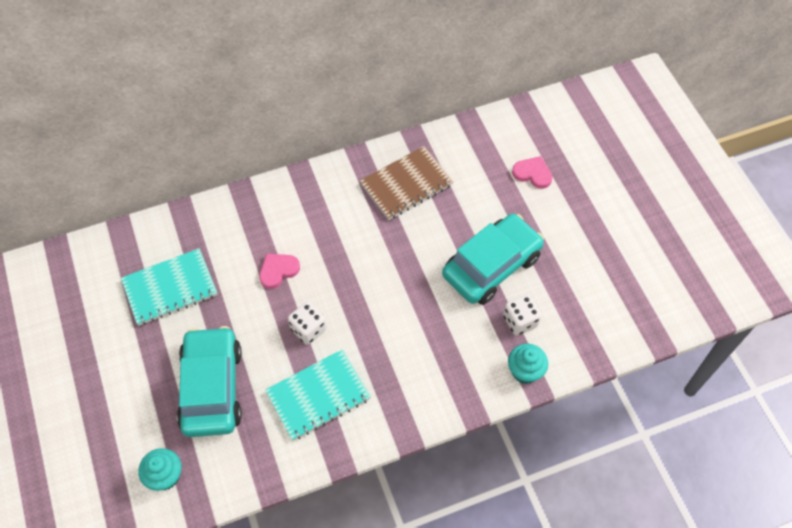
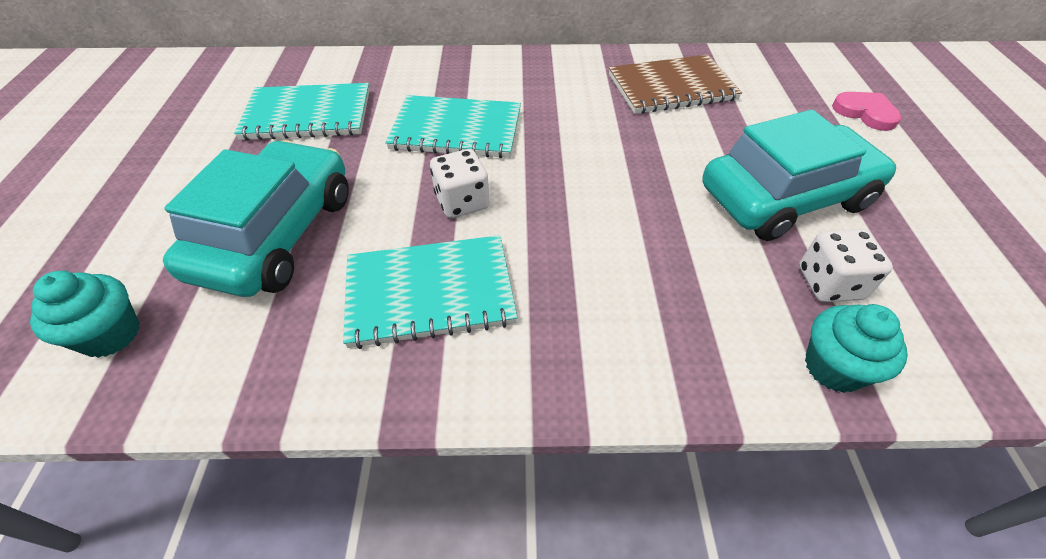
camera: 20 degrees right, 10 degrees down
pink heart [259,253,300,289] -> turquoise notebook [385,95,521,158]

